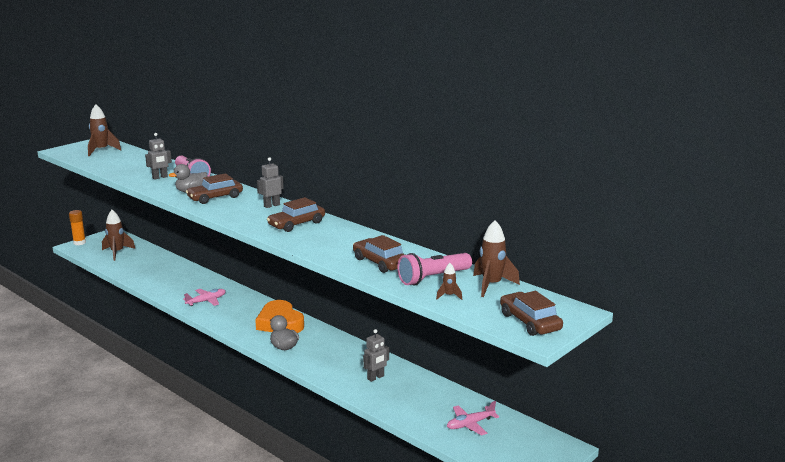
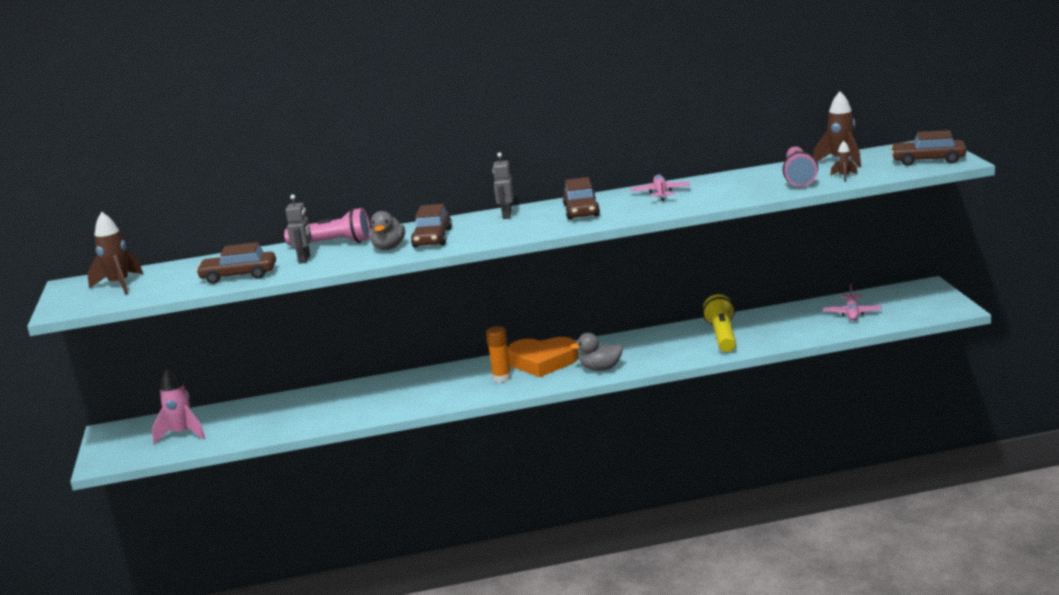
camera: 50 degrees left, 0 degrees up
orange glue stick [69,210,86,245] -> orange glue stick moved to [486,326,512,383]
brown rocket [102,210,135,261] -> pink rocket [152,367,205,444]
pink plane [183,289,226,306] -> pink plane moved to [631,174,690,201]
brown car [353,235,405,273] -> brown car moved to [196,242,276,284]
grey robot [363,329,389,382] -> yellow flashlight [702,294,736,352]

